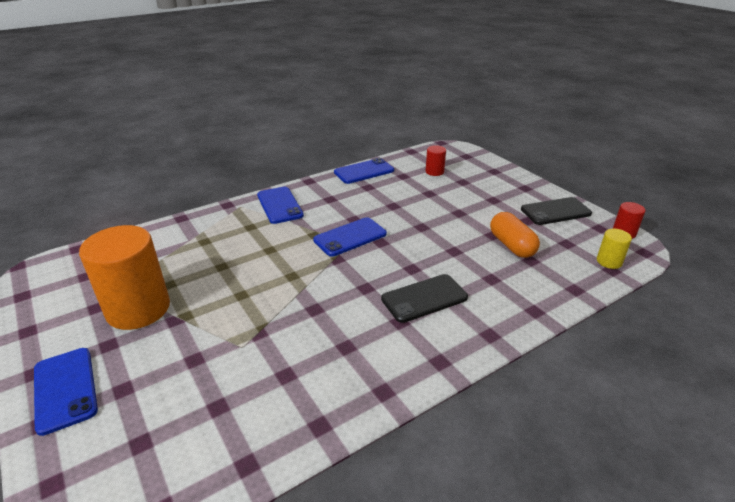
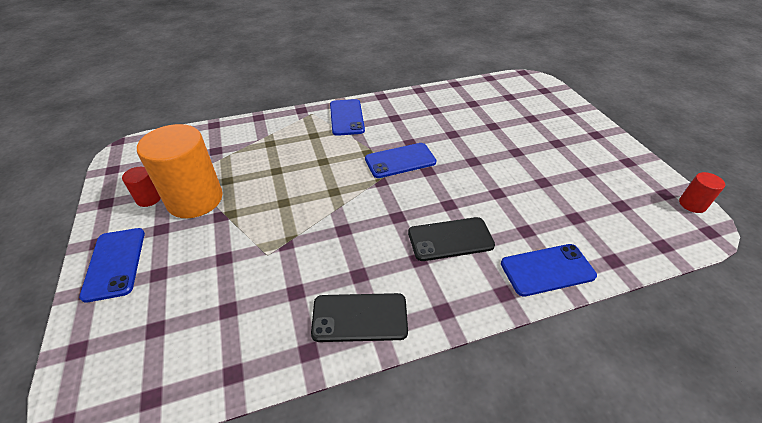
camera: 15 degrees right, 10 degrees up
blue phone [334,158,394,184] -> blue phone moved to [501,244,597,297]
red cylinder [426,145,446,176] -> red cylinder moved to [122,167,161,207]
orange capsule [490,212,540,258] -> none
black phone [521,197,592,225] -> black phone moved to [311,293,408,342]
yellow cylinder [597,229,632,269] -> none

